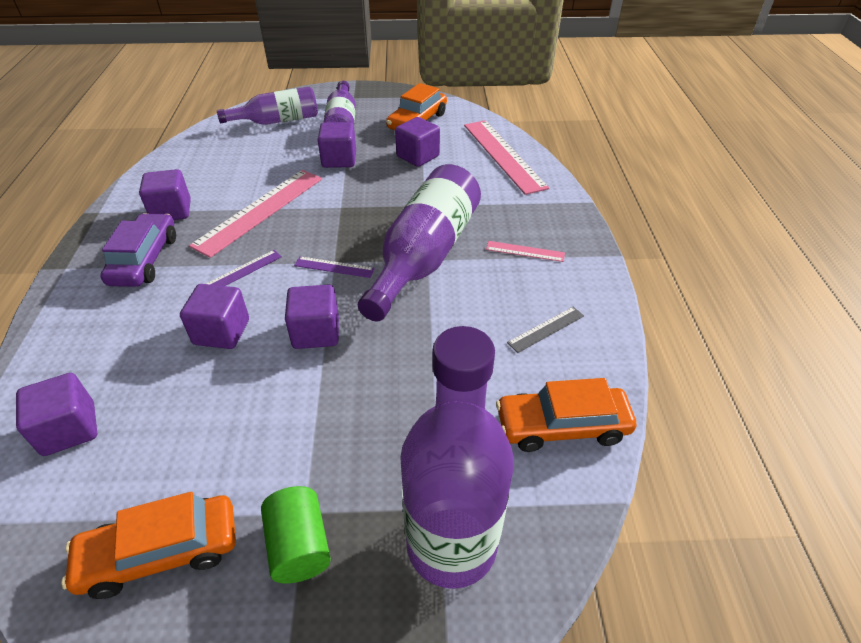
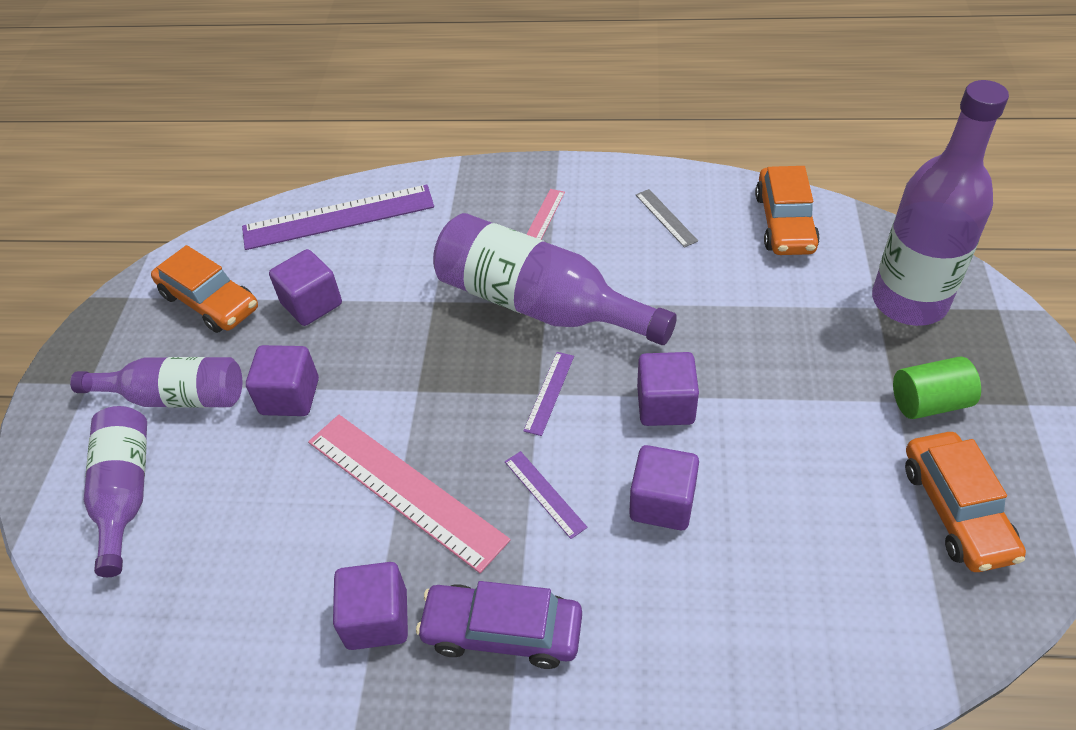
camera: 80 degrees left, 5 degrees up
purple cube [16,373,98,456] -> none
pink ruler [464,120,549,195] -> purple ruler [242,185,434,250]

